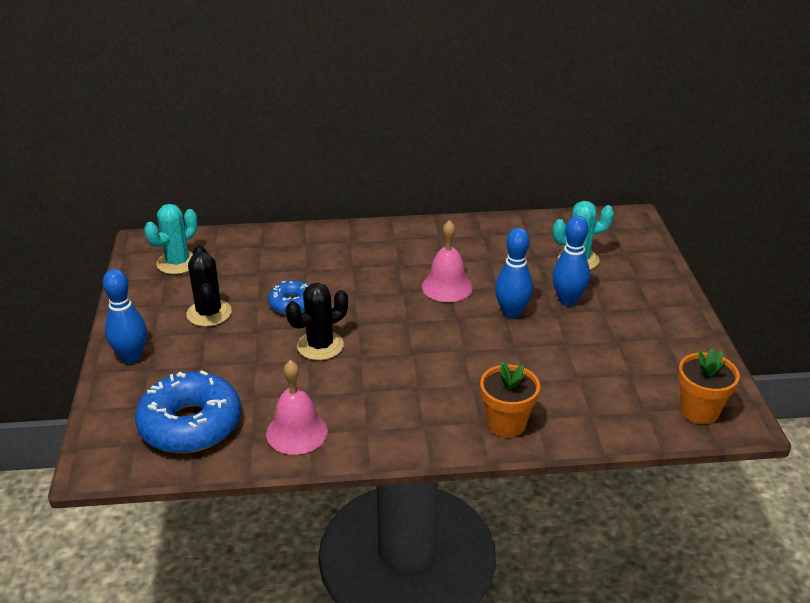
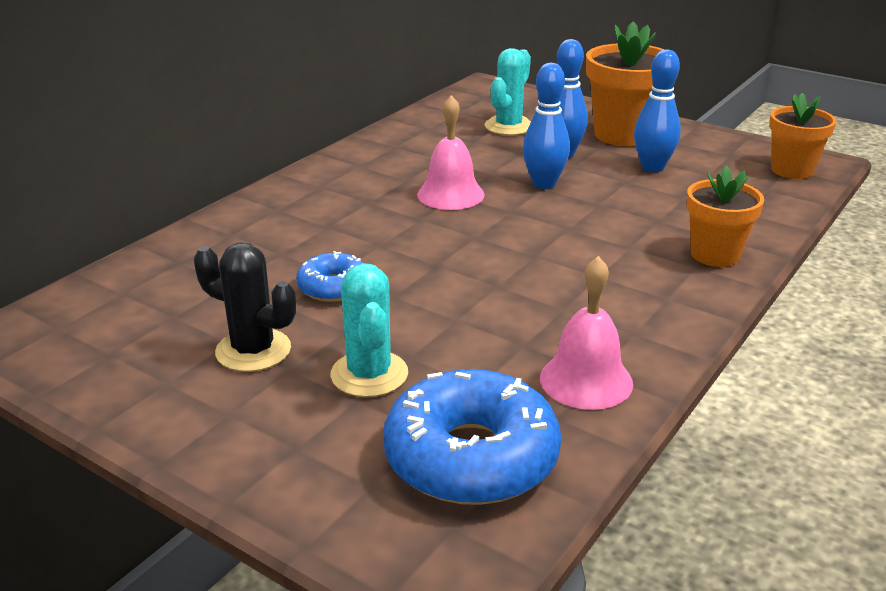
camera: 50 degrees left, 5 degrees down
blue bowling pin [103,269,147,363] -> blue bowling pin moved to [634,50,681,172]
turquoise cactus [144,204,198,274] -> turquoise cactus moved to [331,263,408,397]
black cactus [286,283,348,360] -> none
none -> orange flower pot [586,22,665,146]

